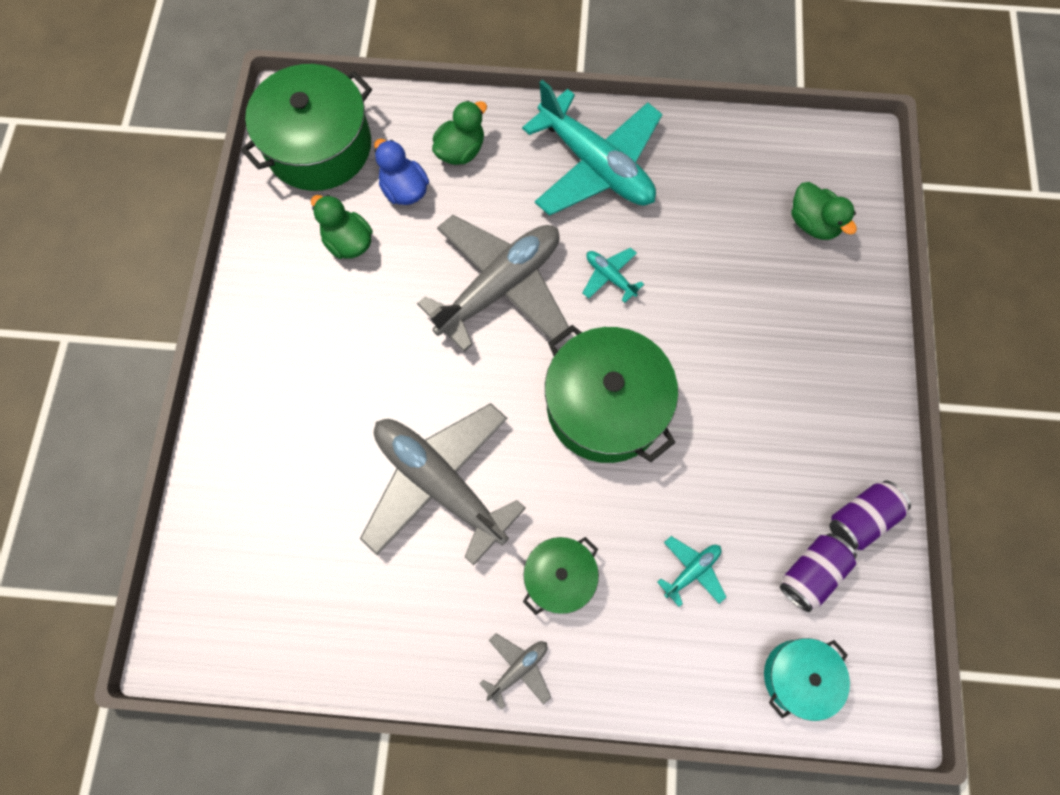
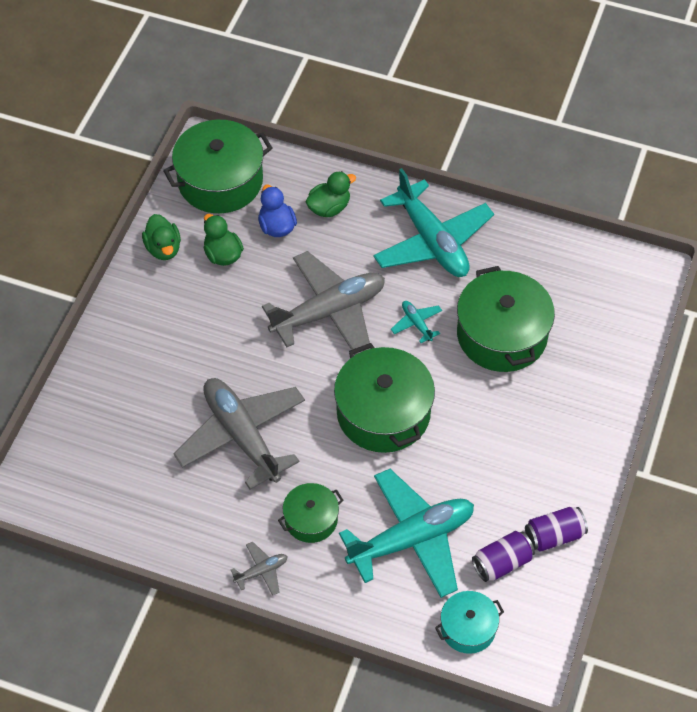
camera: 15 degrees right, 15 degrees down
turquoise plane [657,536,726,607] -> turquoise plane [339,469,474,598], size x2.41
green duck [792,182,857,240] -> green duck moved to [142,214,181,260]
none -> green pot [457,266,555,372]

